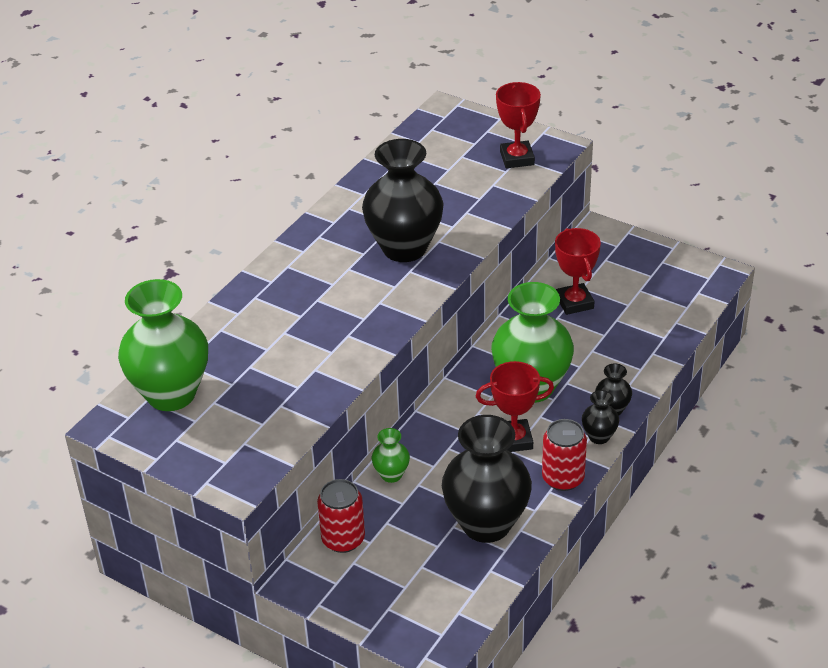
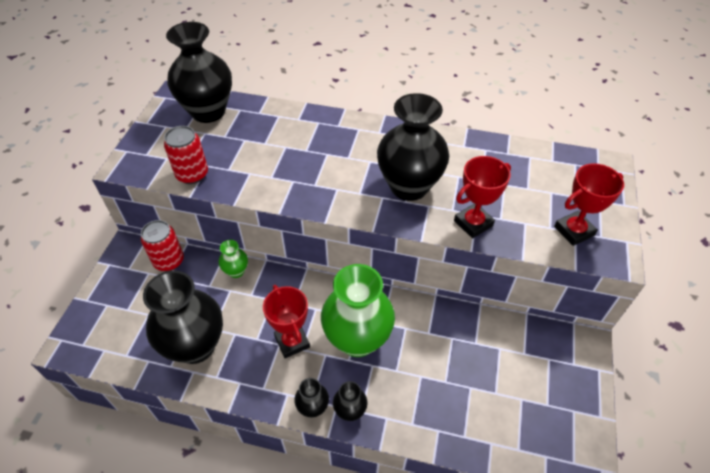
camera: 70 degrees right, 10 degrees up
green vase [118,279,208,411] -> black vase [166,22,232,123]
red can [542,419,587,491] -> red can moved to [164,126,208,184]
red trophy [555,228,601,315] -> red trophy moved to [454,156,511,238]

